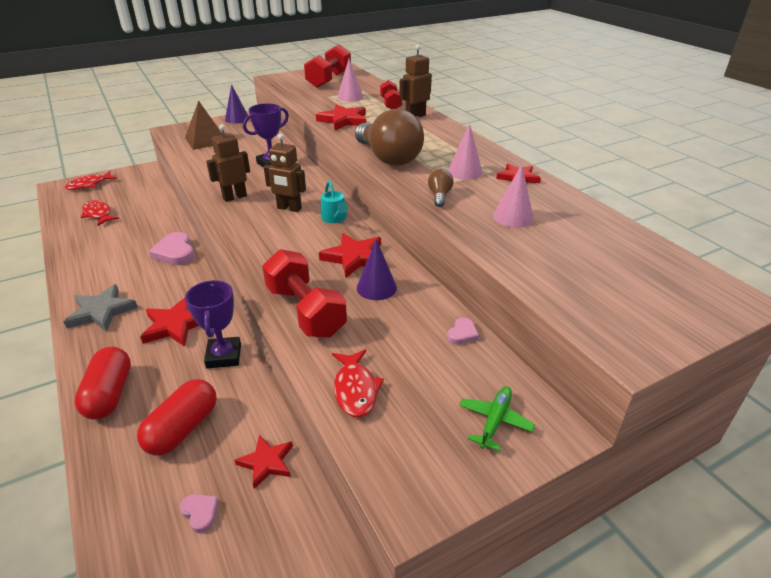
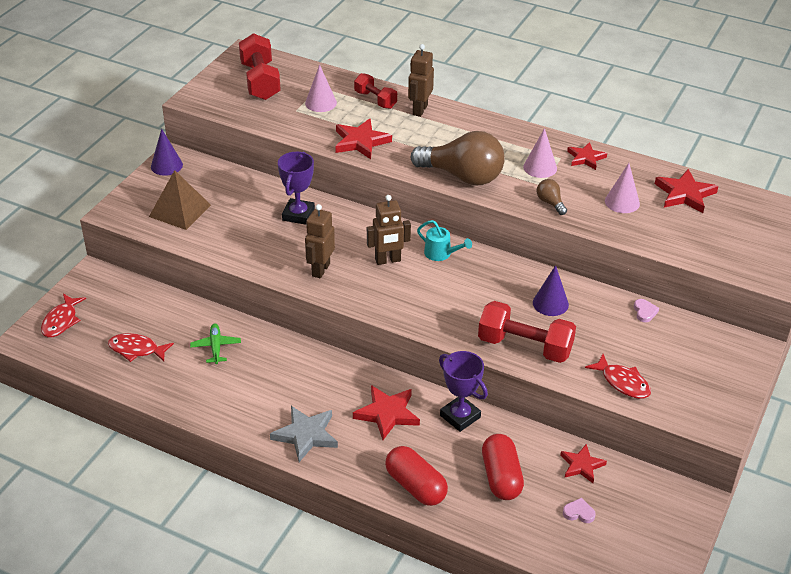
camera: 35 degrees left, 5 degrees up
pink heart [149,232,195,265] -> none
red star [319,233,381,278] -> red star moved to [655,169,718,213]
green plane [459,386,535,451] -> green plane moved to [190,323,241,364]

